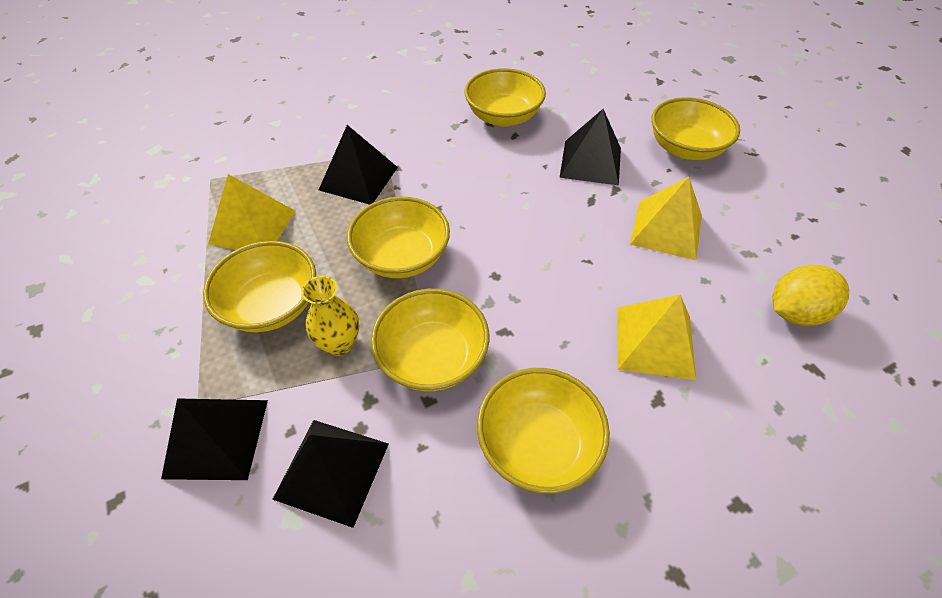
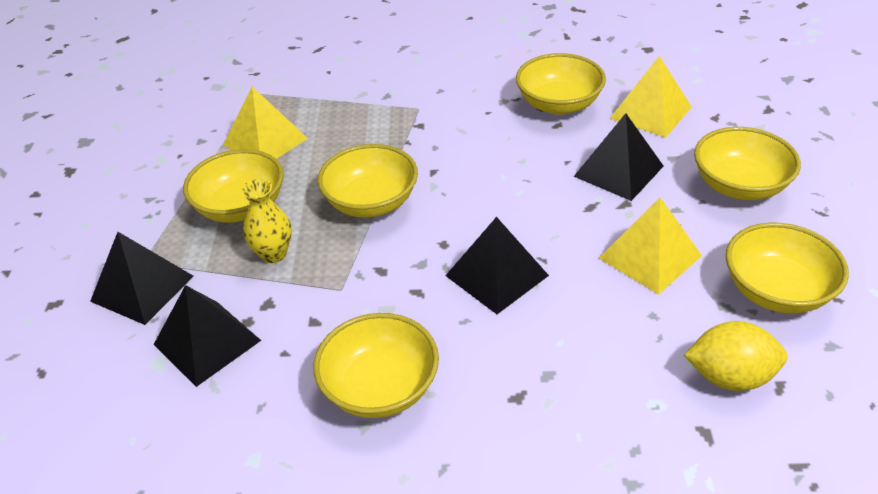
camera: 30 degrees right, 10 degrees down
black pyramid [319,125,398,205] -> black pyramid moved to [445,217,549,314]
yellow bowl [371,289,489,391] -> yellow bowl moved to [726,222,849,314]
yellow pyramid [618,295,696,380] -> yellow pyramid moved to [610,56,692,138]

